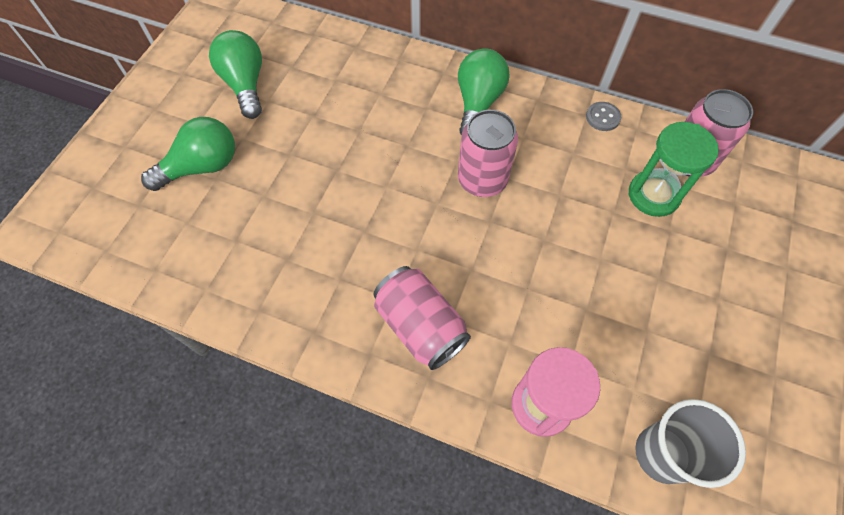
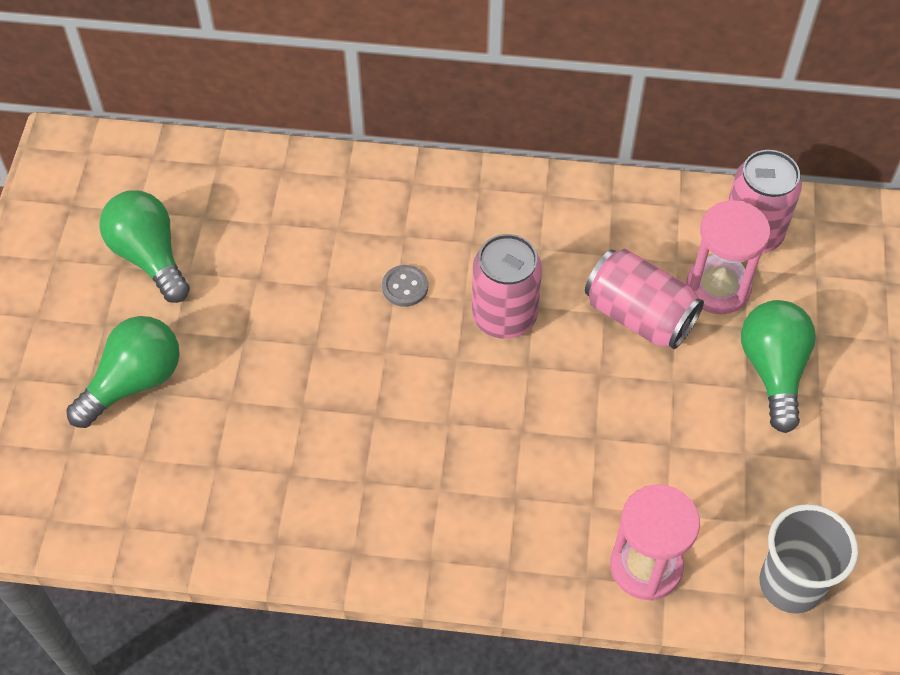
camera: 15 degrees left, 5 degrees down
pink can [373,266,471,370] -> pink can moved to [585,249,704,349]
green light bulb [458,48,510,135] -> green light bulb moved to [741,300,816,433]
grey button [586,102,621,131] -> grey button moved to [382,265,428,307]
green hourglass [628,122,719,217] -> pink hourglass [686,200,770,314]

